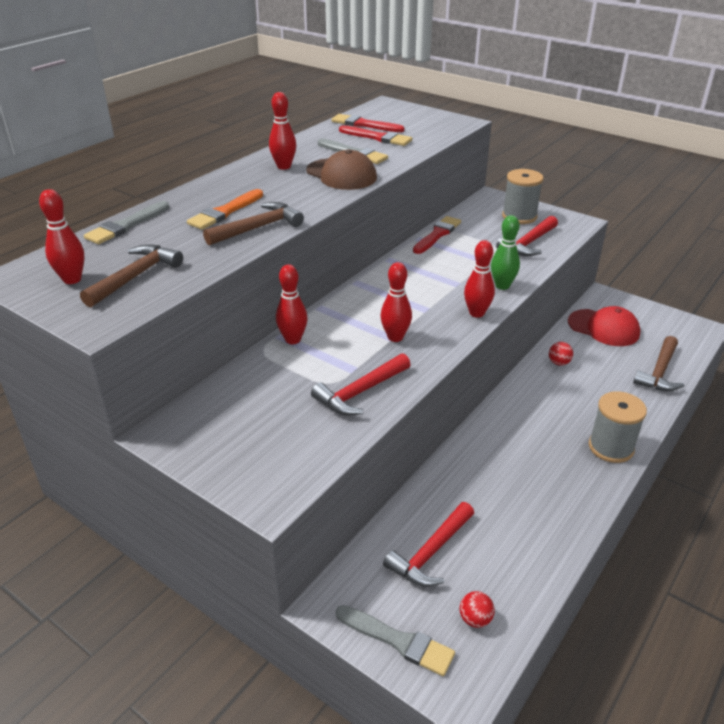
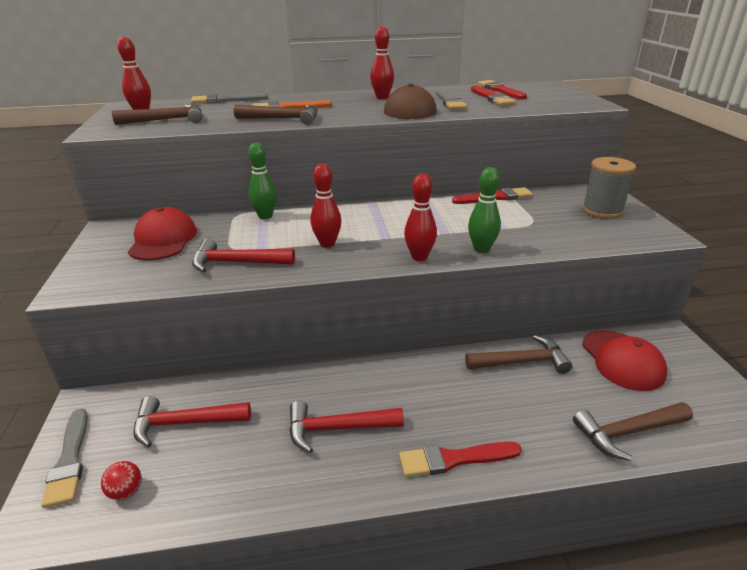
camera: 45 degrees right, 5 degrees down
red bowling pin [276,264,308,344] -> green bowling pin [248,143,277,219]
red hammer [496,216,558,256] -> red hammer moved to [289,401,404,453]
red ball [549,342,573,366] -> brown hammer [465,335,572,374]
grey spool [589,391,647,463] -> red brush [399,442,522,477]
none -> red cap [128,207,197,261]

